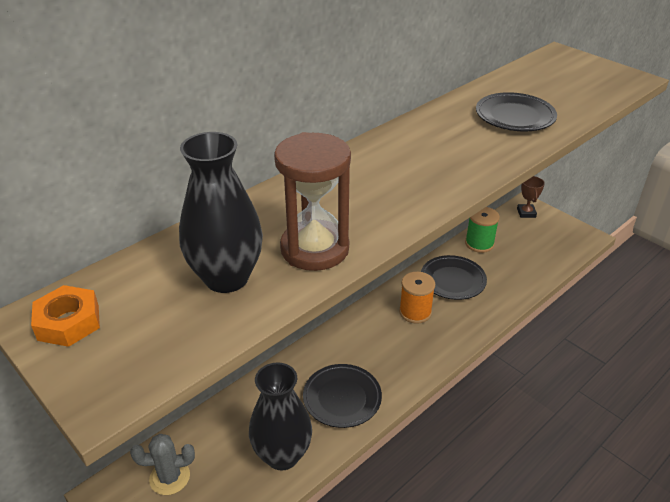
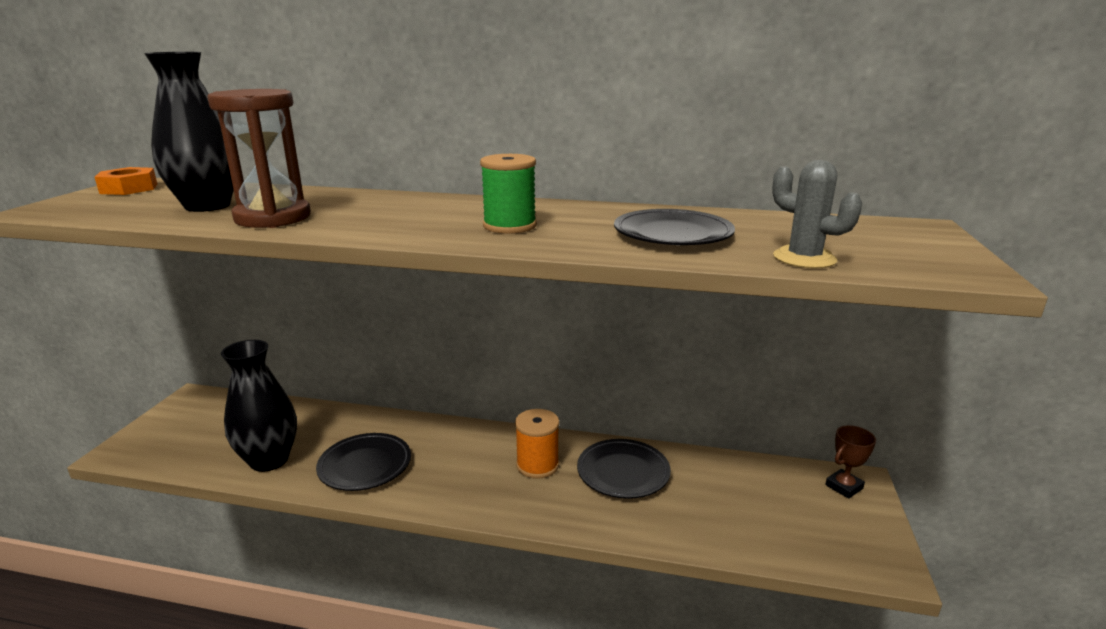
camera: 55 degrees right, 15 degrees down
grey cactus [130,434,195,495] -> grey cactus moved to [772,160,862,268]
green spool [465,207,500,253] -> green spool moved to [480,154,537,234]

